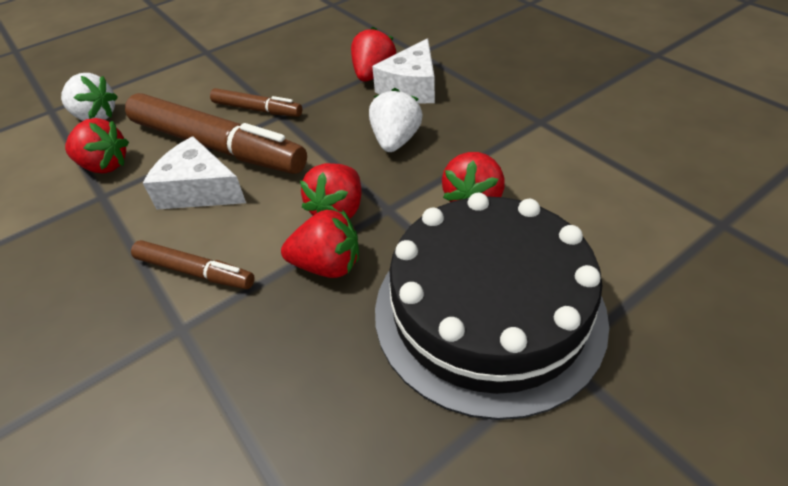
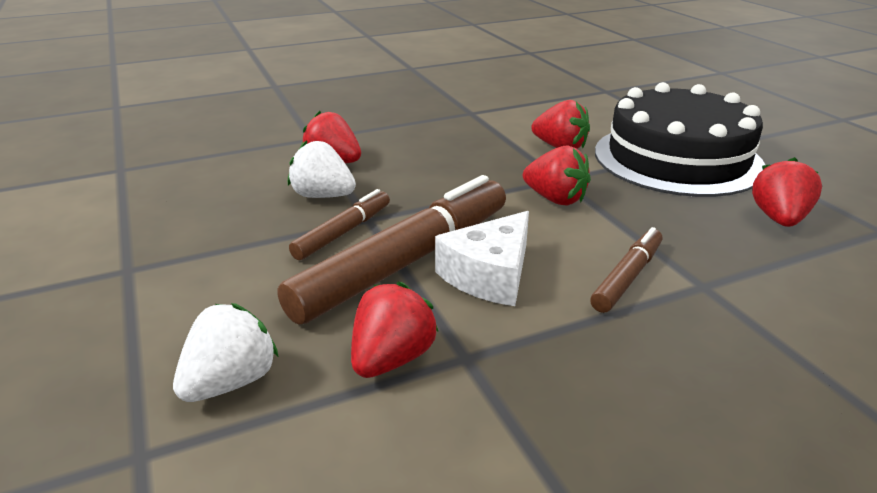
camera: 80 degrees left, 15 degrees down
red strawberry [281,210,359,278] -> red strawberry moved to [752,157,822,227]
white strawberry [369,88,423,152] -> white strawberry moved to [288,140,356,198]
white cheese [372,38,435,103] -> none

